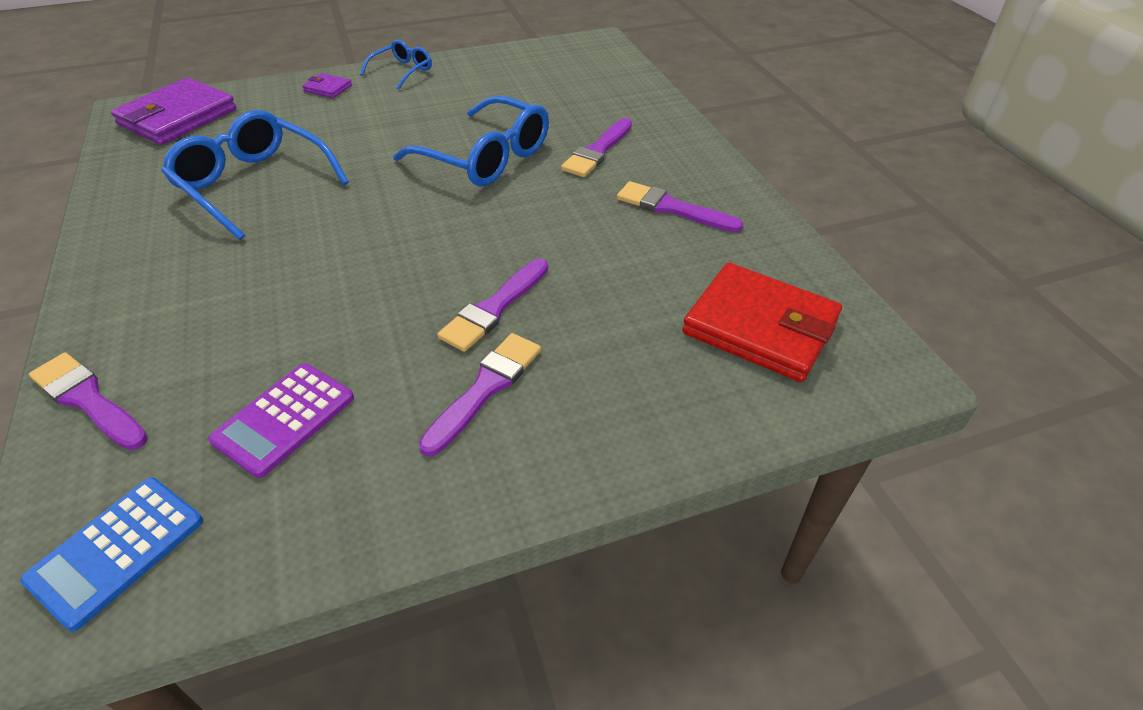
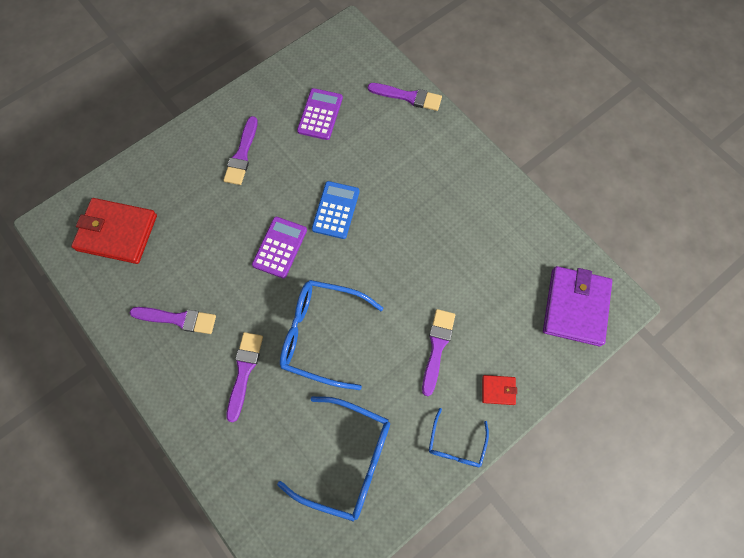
camera: 160 degrees right, 25 degrees up
blue calculator [20,477,203,631] -> blue calculator moved to [312,181,360,239]
blue glasses [161,110,349,240] -> blue glasses moved to [277,396,390,522]
purple wallet [302,73,352,98] -> red wallet [482,375,517,405]
purple brush [437,258,548,352] -> purple brush moved to [422,309,455,396]
none -> purple calculator [252,217,307,278]

